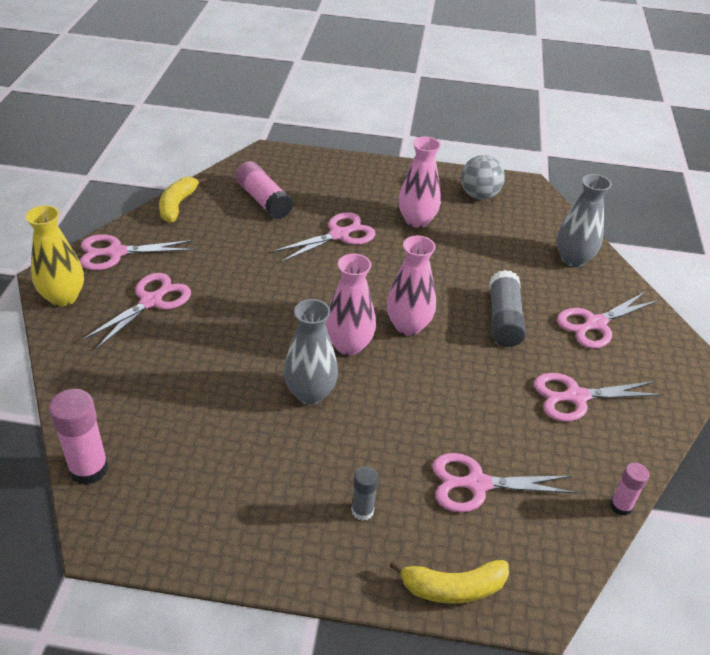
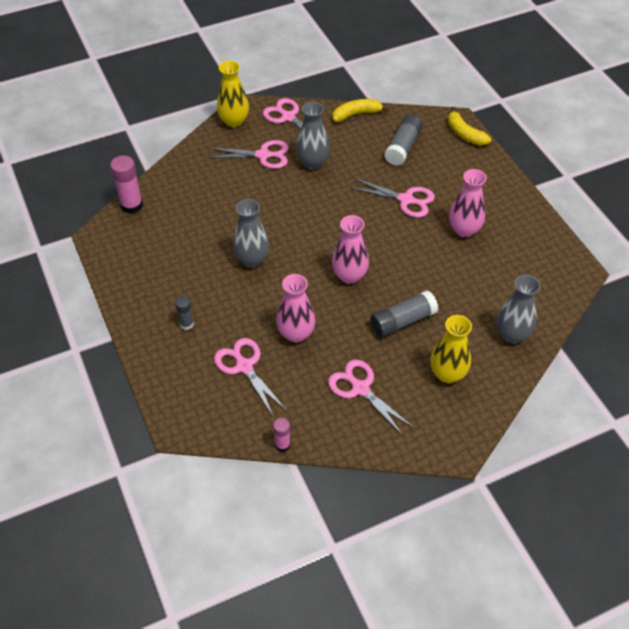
camera: 60 degrees right, 10 degrees up
pink glue stick [235,161,293,219] -> grey glue stick [384,114,423,166]
pink vase [325,254,376,356] -> pink vase moved to [276,274,315,343]
yellow banana [389,559,509,604] -> yellow banana moved to [448,107,491,145]
grey ball [461,155,505,200] -> none
pink scissors [557,292,659,349] -> yellow vase [430,315,472,383]
none -> grey vase [296,102,329,169]

